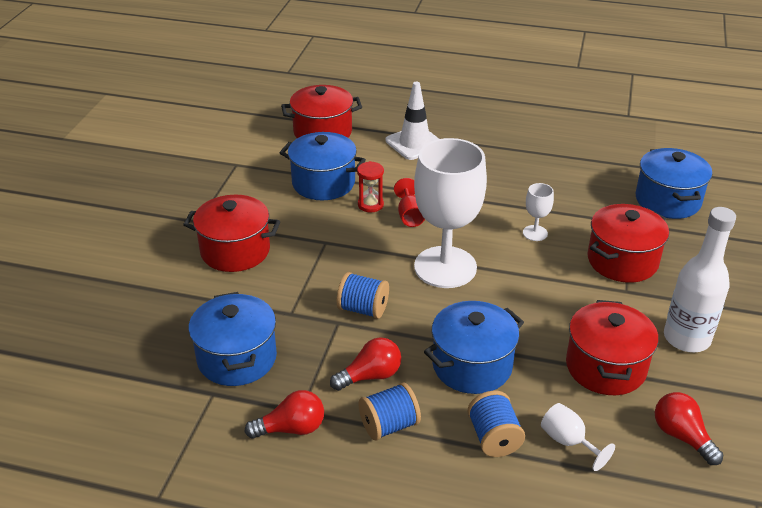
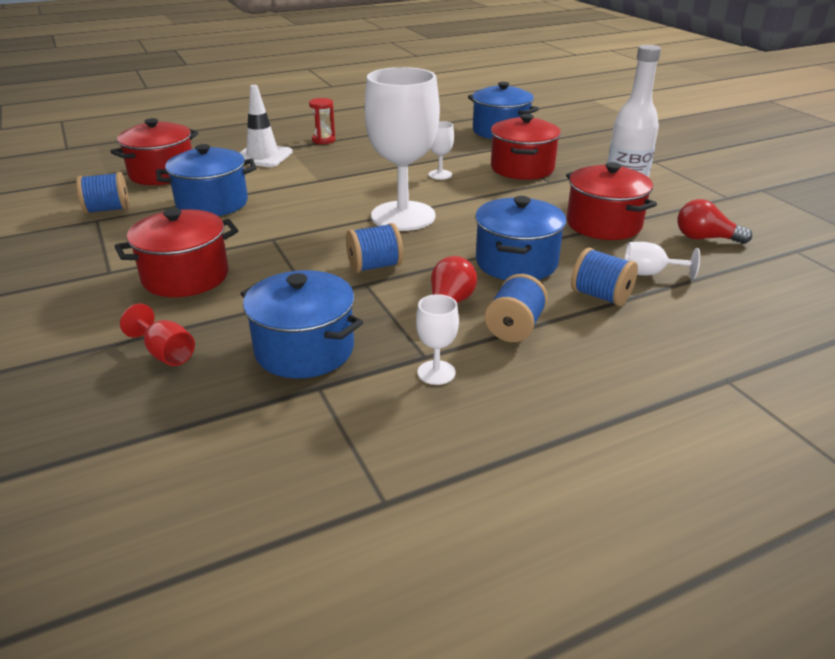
camera: 40 degrees left, 5 degrees down
red light bulb [245,390,324,439] -> white goblet [416,294,459,385]
red hourglass [357,161,384,212] -> red hourglass moved to [309,98,335,144]
red goblet [394,178,425,227] -> red goblet moved to [120,304,195,366]
none -> blue spool [76,172,129,214]

